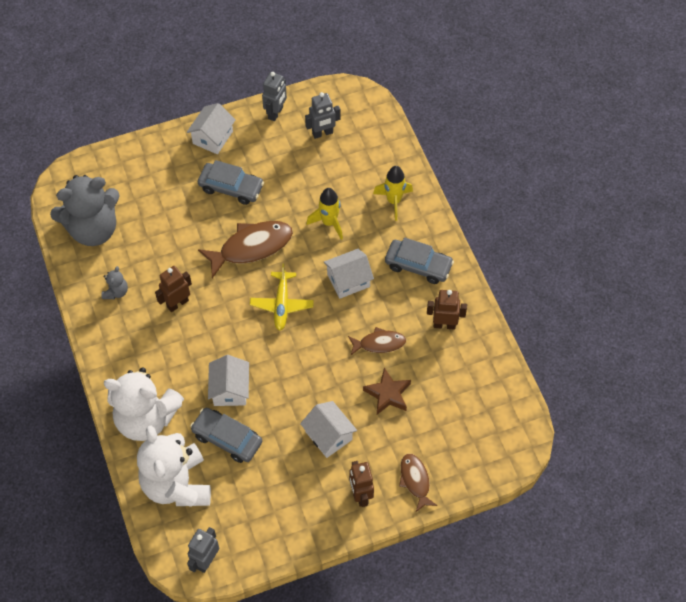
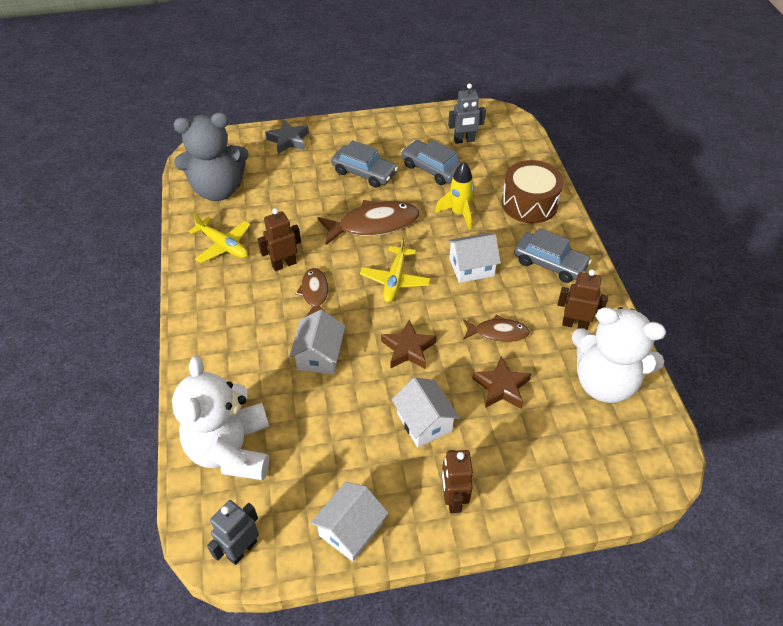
camera: 10 degrees right, 10 degrees down
grey teddy bear [102,266,128,299] -> yellow plane [188,212,251,263]
white teddy bear [104,367,184,441] -> white teddy bear moved to [572,307,666,403]
white house [187,103,236,154] -> white house moved to [311,482,389,561]
grey car [190,408,262,463] -> grey car moved to [401,140,462,185]
grey robot [262,72,287,121] -> none
yellow rocket [373,166,413,221] -> brown drum [502,160,564,224]
brown fish [399,454,438,512] -> brown fish moved to [296,268,328,316]
none -> grey star [265,119,309,154]
none -> brown star [381,320,437,369]

